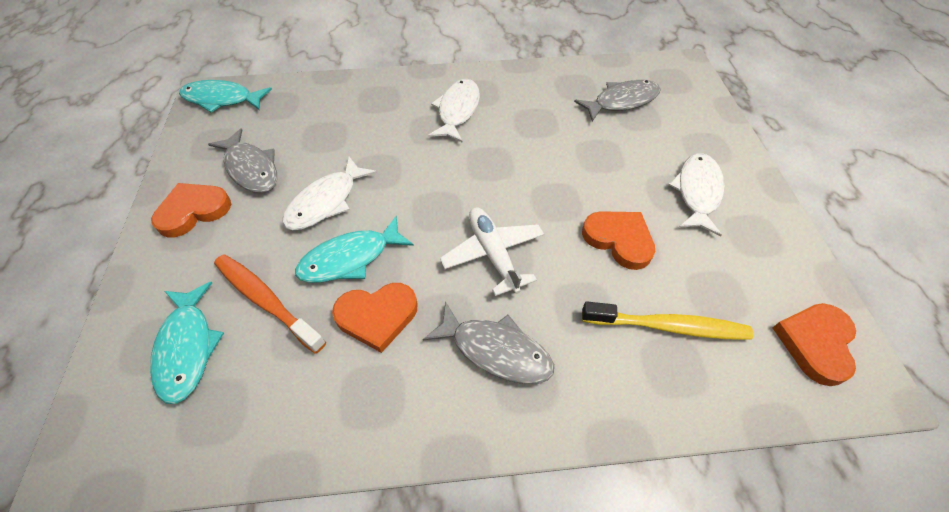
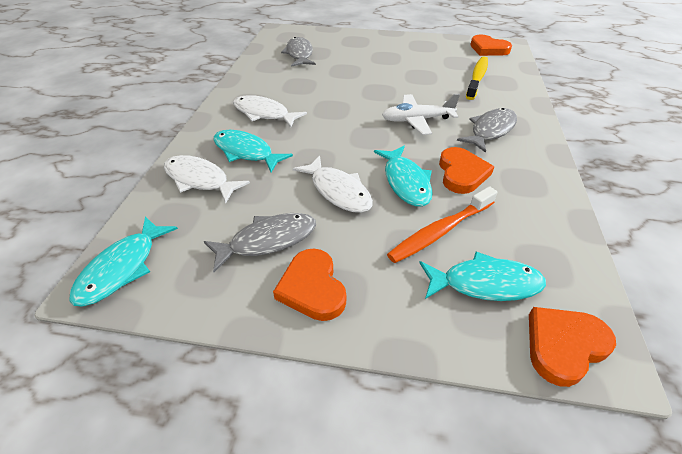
camera: 75 degrees left, 10 degrees down
orange heart [582,211,655,270] -> orange heart moved to [529,307,616,387]
white fish [668,153,724,236] -> white fish moved to [164,155,250,203]
none -> turquoise fish [214,130,293,173]

